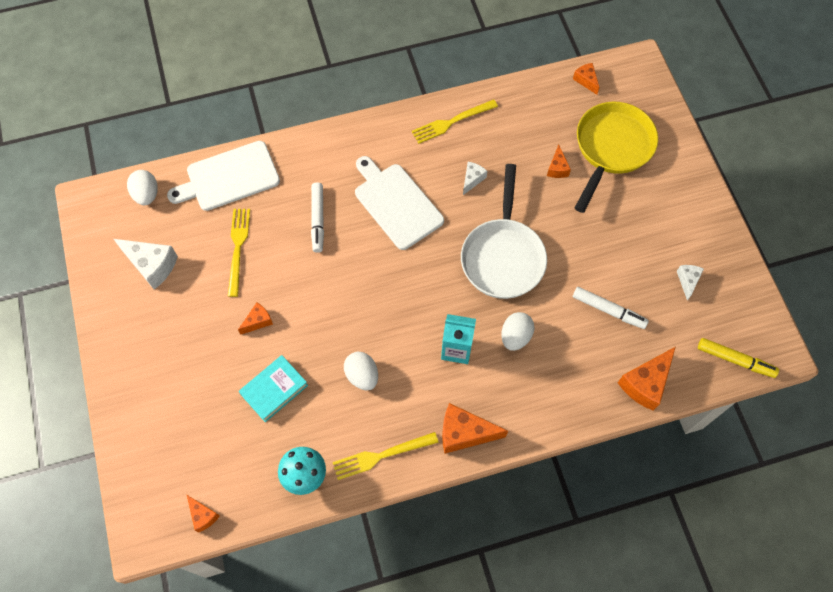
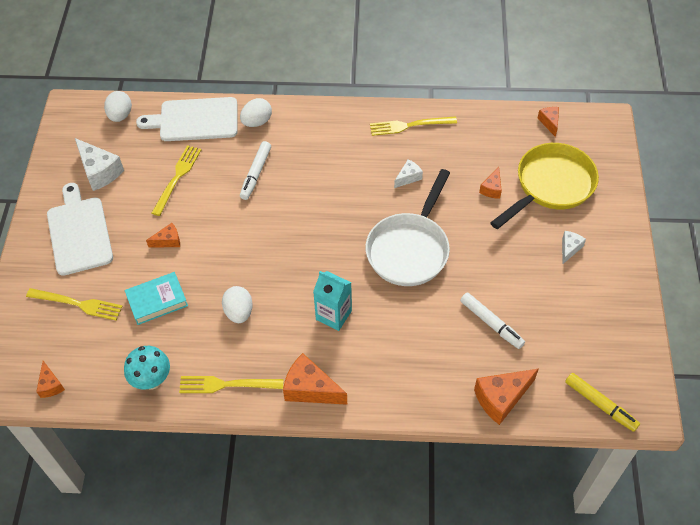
camera: 20 degrees right, 10 degrees down
white cutting board [355,156,444,250] -> white cutting board moved to [47,183,113,276]
white egg [501,312,535,351] -> white egg moved to [240,98,272,127]
white cheese [677,265,704,301] -> white cheese moved to [562,231,586,265]
none -> yellow fork [26,288,123,320]

